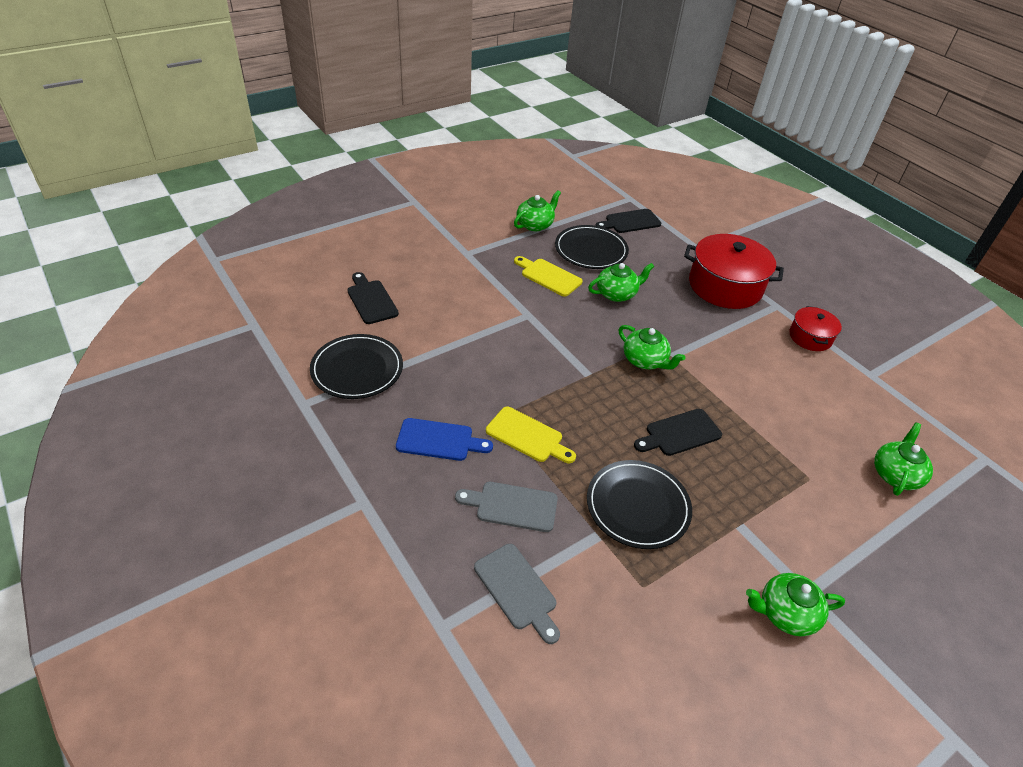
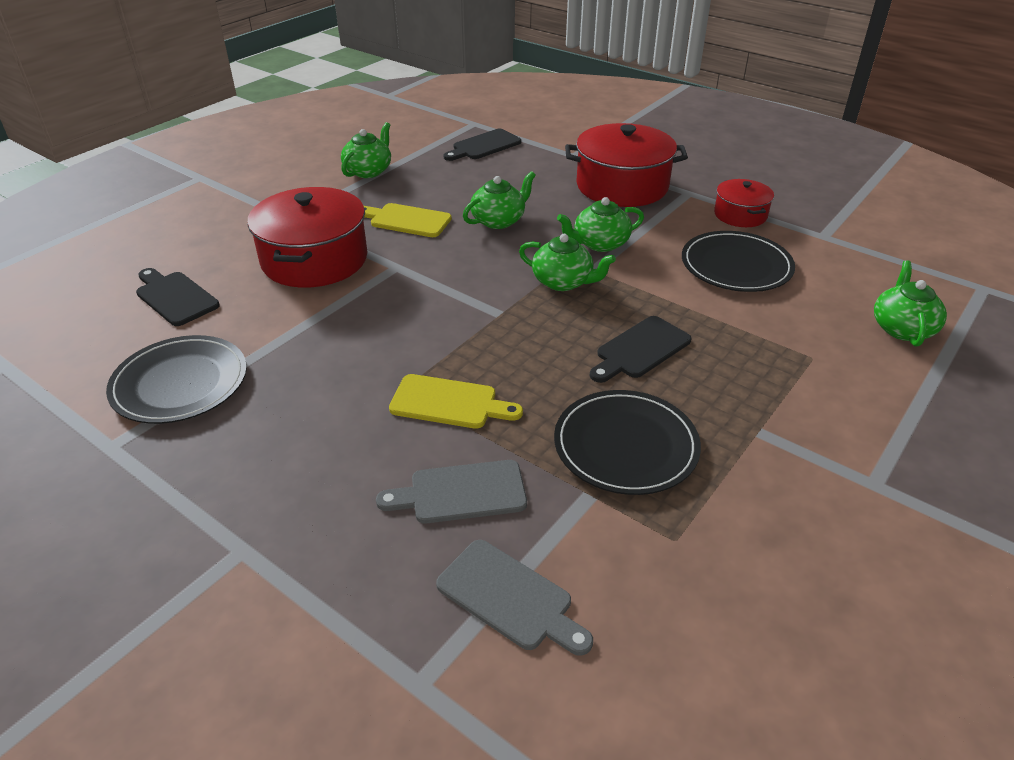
camera: 15 degrees left, 5 degrees down
blue cutting board [396,418,493,461] -> none
black plate [555,225,629,269] -> black plate moved to [682,231,795,292]
green teapot [746,573,845,636] -> green teapot moved to [557,197,644,252]
none -> red pot [247,187,367,288]

